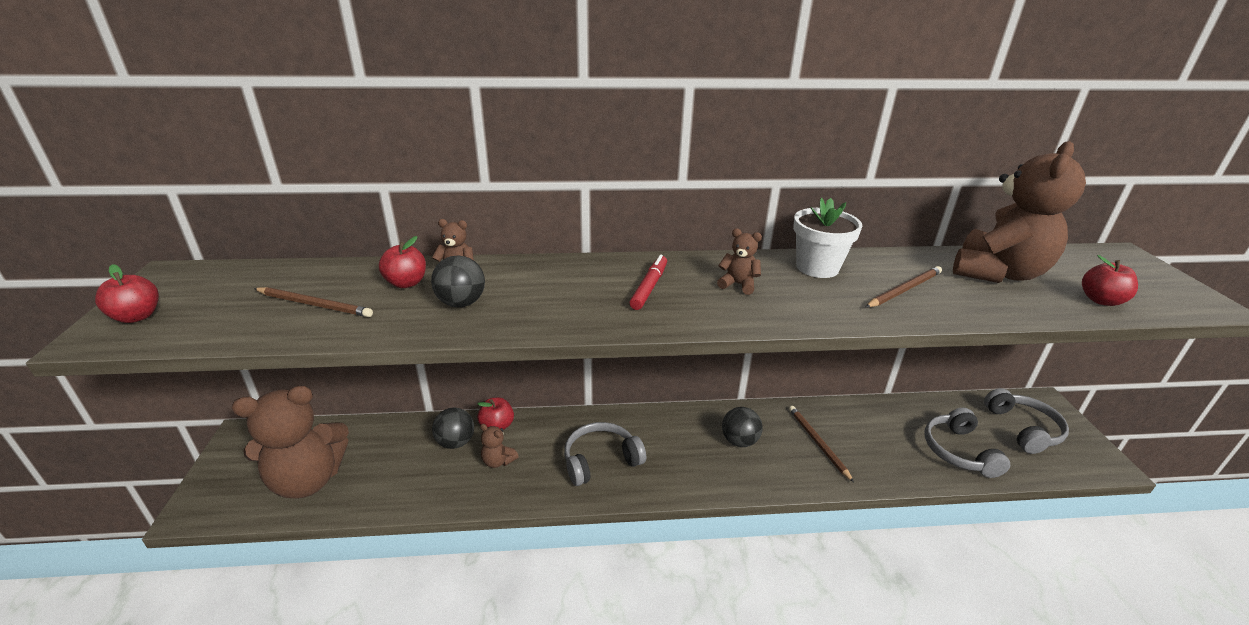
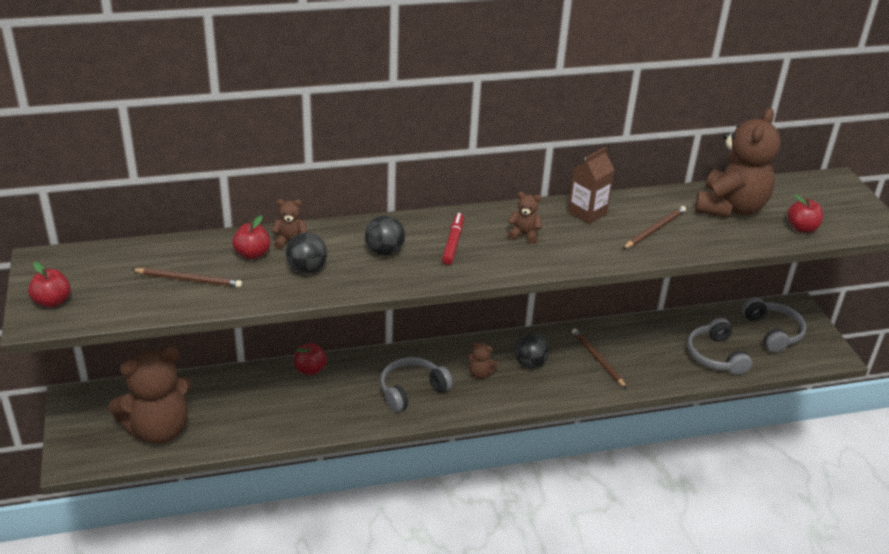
camera: 10 degrees left, 5 degrees up
black ball [432,408,474,449] -> black ball moved to [365,215,405,256]
brown teddy bear [480,424,519,468] -> brown teddy bear moved to [468,342,498,379]
white flower pot [793,198,862,278] -> brown carton [568,147,614,224]

